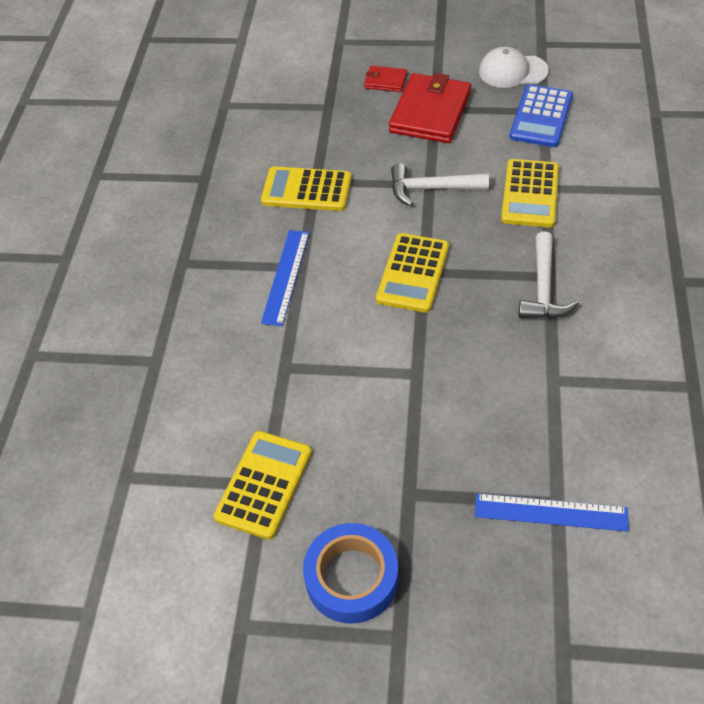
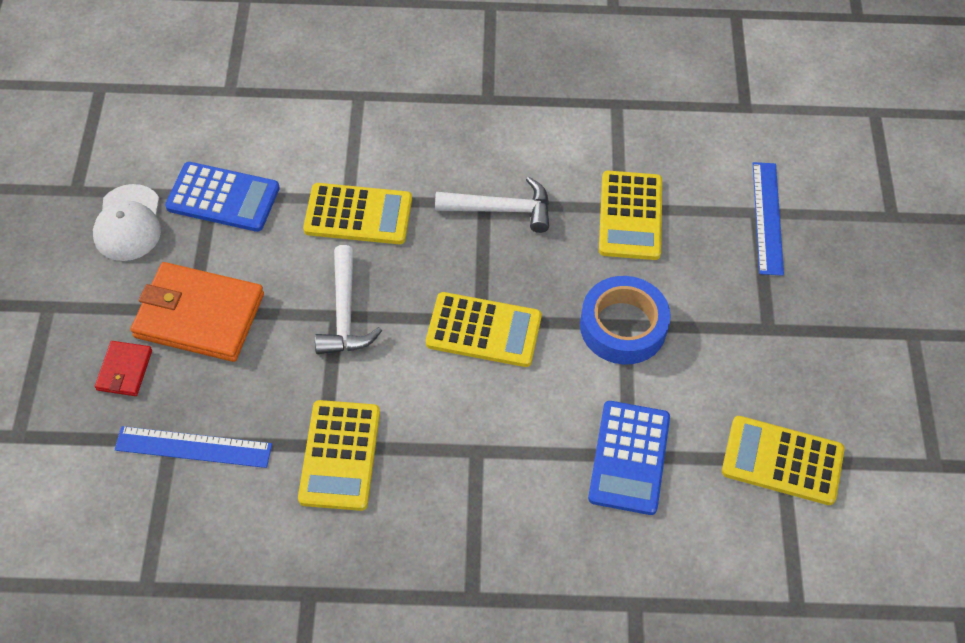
camera: 100 degrees left, 5 degrees up
blue ruler [261,230,309,326] -> blue ruler moved to [114,426,272,468]
blue tape [303,523,398,623] -> blue tape moved to [580,276,671,365]
red wallet [389,73,471,143] -> orange wallet [131,262,264,362]
none -> blue calculator [588,401,670,515]
none -> yellow calculator [599,171,662,260]

